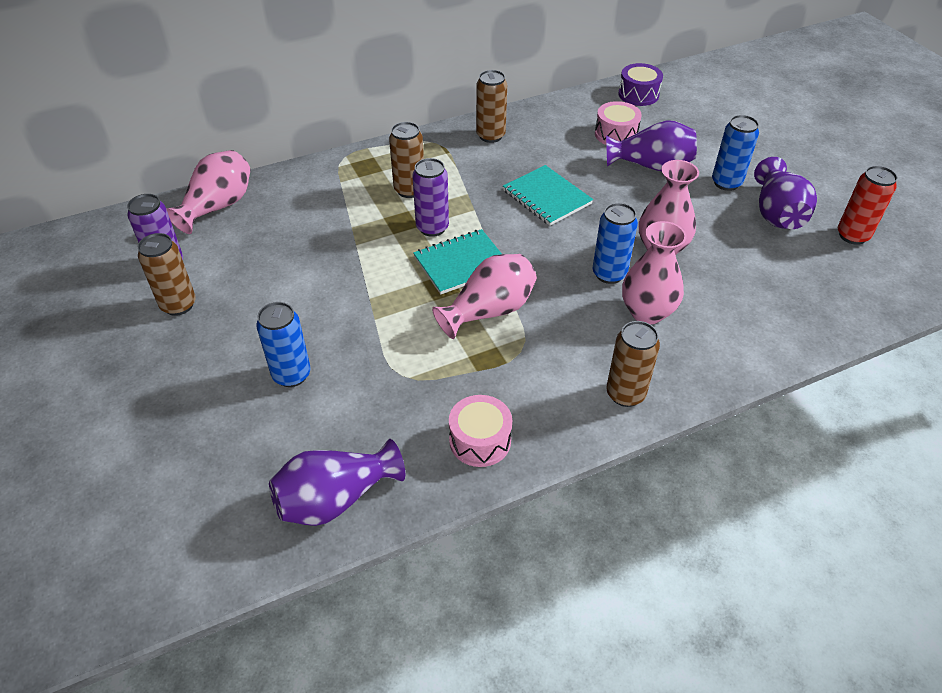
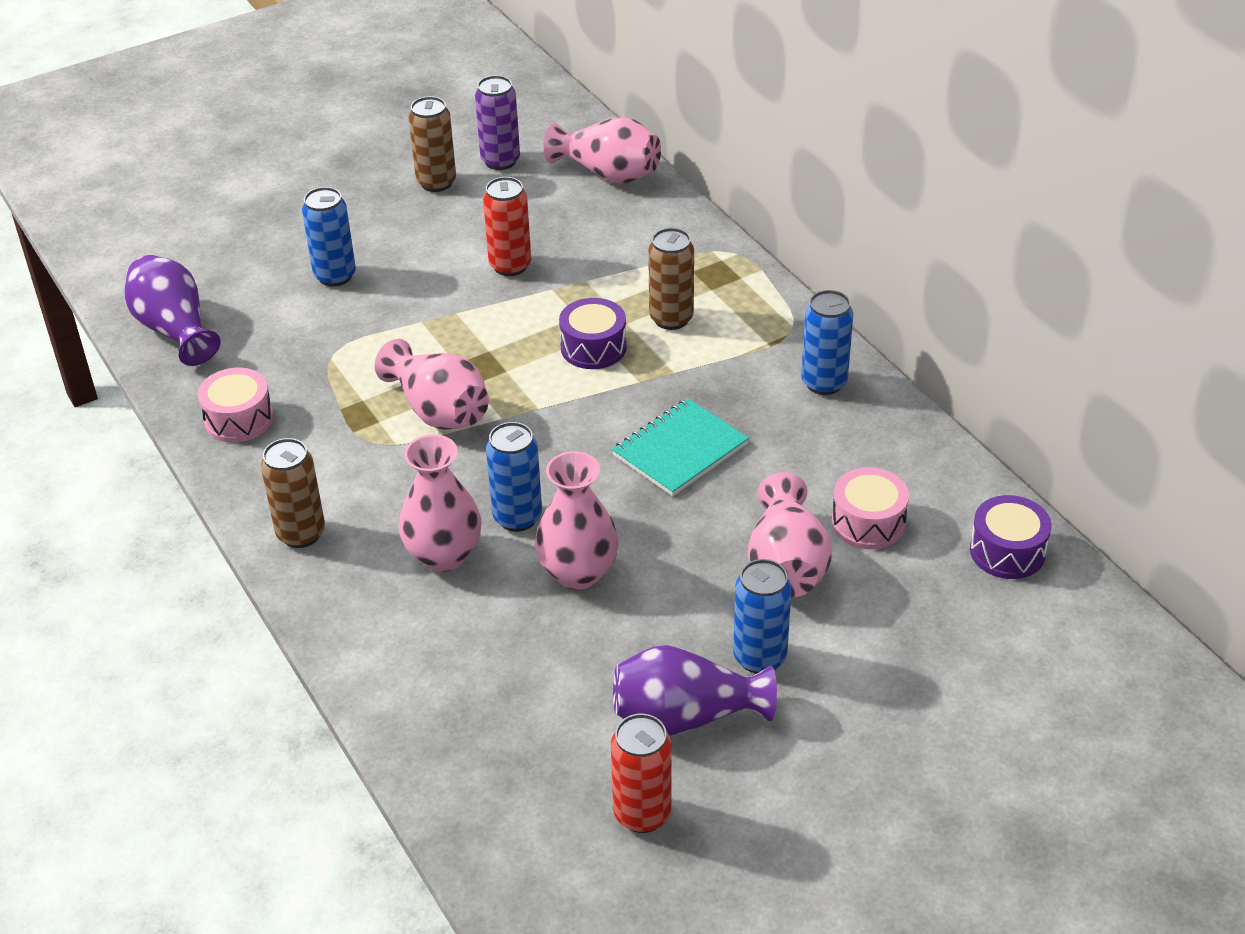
camera: 85 degrees right, 5 degrees down
purple can [412,158,449,237] -> purple drum [559,298,627,369]
turquoise notebook [413,229,502,294] -> none
brown can [476,70,507,143] -> blue can [801,290,853,395]
purple vase [606,120,697,171] -> pink vase [748,472,832,597]
none -> red can [483,177,531,276]

